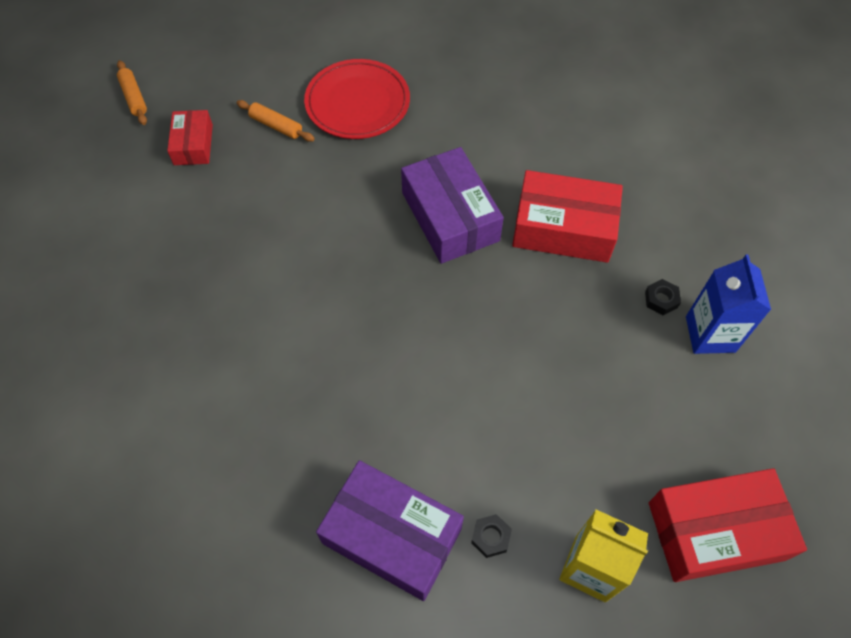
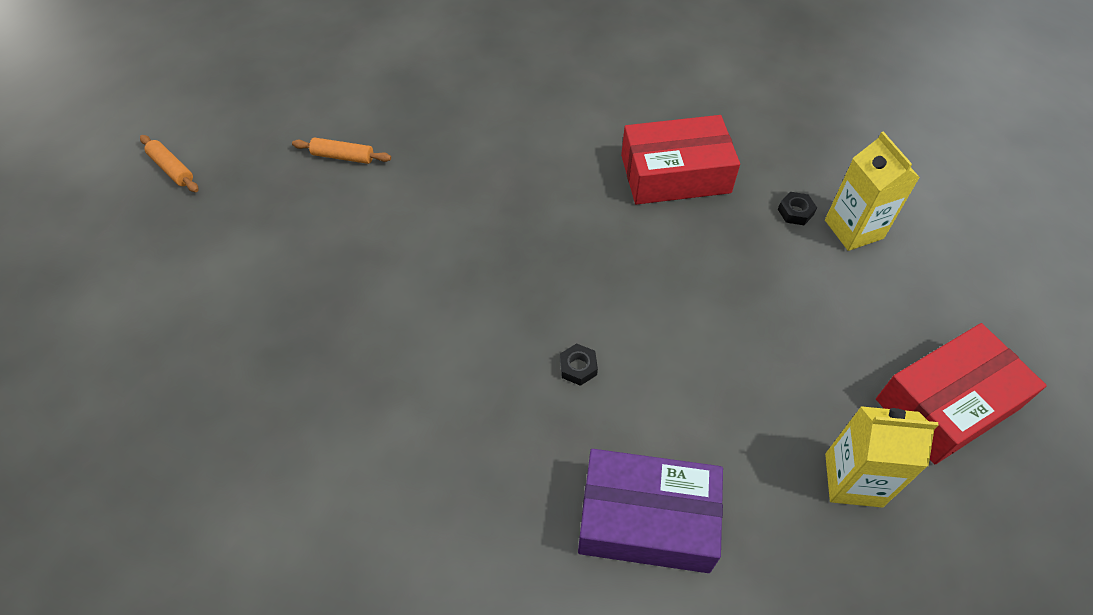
camera: 20 degrees left, 5 degrees down
red box [167,110,213,165] -> none
red plate [304,59,410,139] -> none
purple box [401,147,504,264] -> none
black nut [471,514,512,558] -> black nut moved to [560,343,598,386]
blue carton [686,254,771,354] -> yellow carton [825,131,920,251]

